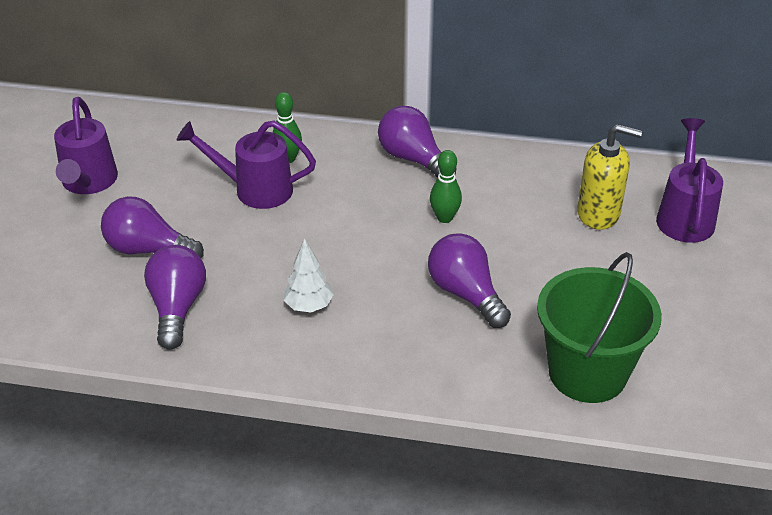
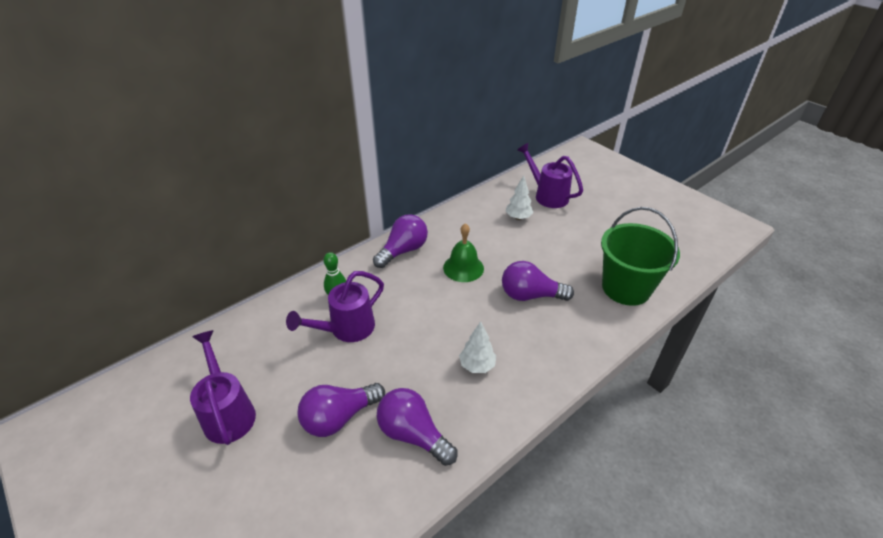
camera: 50 degrees left, 0 degrees up
purple watering can [54,97,118,194] -> purple watering can turned 150 degrees counterclockwise [190,330,256,445]
purple light bulb [378,106,457,177] -> purple light bulb turned 135 degrees clockwise [373,214,428,268]
green bowling pin [430,150,462,223] -> green bell [443,223,484,282]
yellow soap dispenser [577,124,642,230] -> white tree [506,175,533,220]

